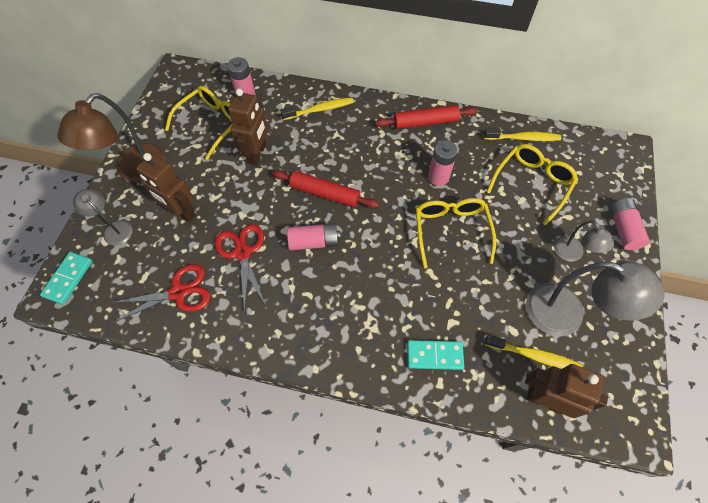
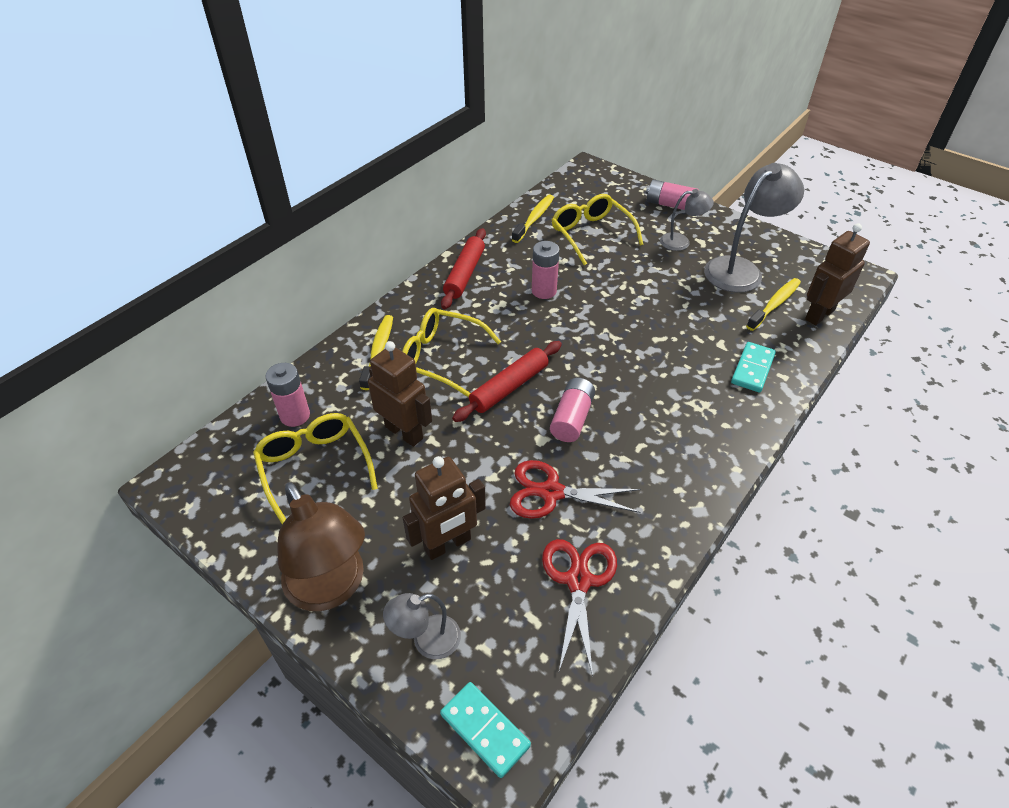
camera: 65 degrees left, 15 degrees down
yellow glasses [416,198,496,268] -> yellow glasses moved to [402,308,501,397]

